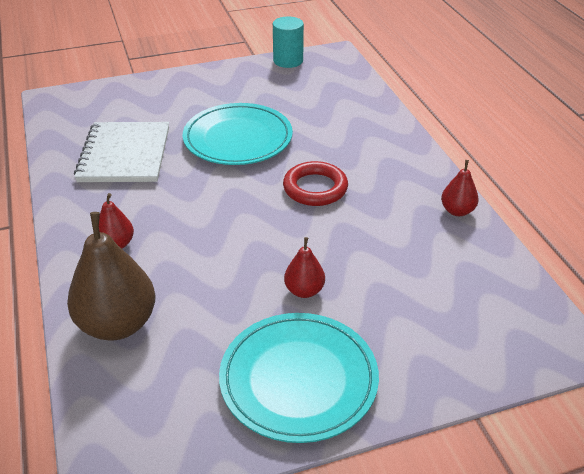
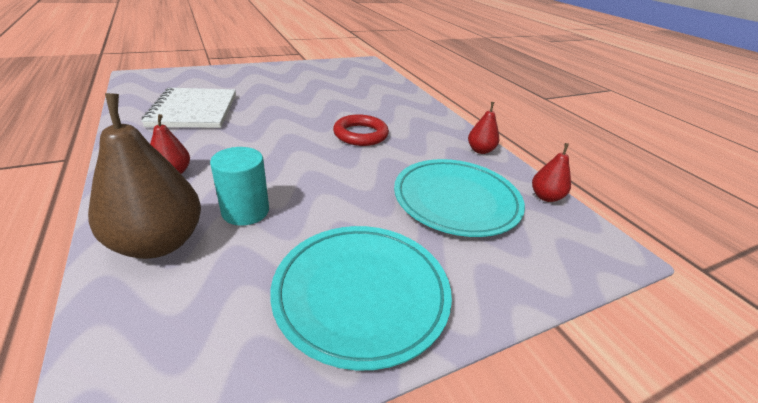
camera: 10 degrees left, 5 degrees down
turquoise plate [183,103,293,165] -> turquoise plate moved to [394,159,525,237]
turquoise cylinder [273,17,304,68] -> turquoise cylinder moved to [210,147,269,226]
red pear [284,237,325,298] -> red pear moved to [532,143,571,202]

